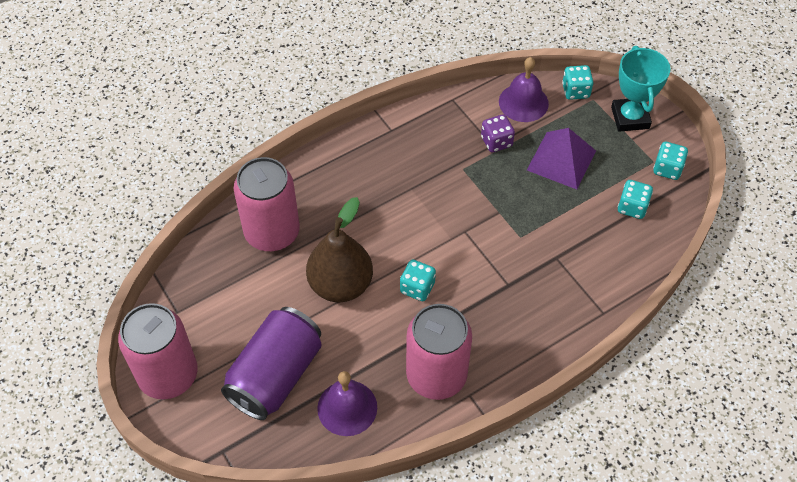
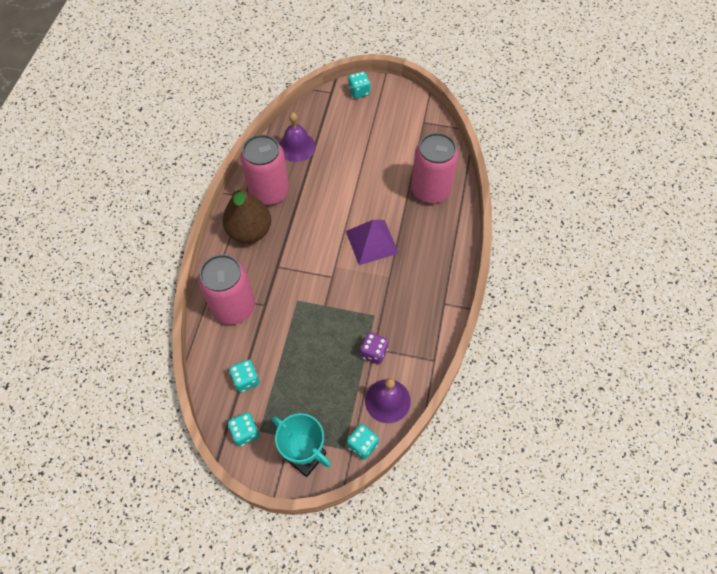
camera: 135 degrees right, 5 degrees up
pink can [118,303,198,399] -> pink can moved to [198,254,255,325]
purple can [221,307,322,420] -> none
brown pear [306,197,373,302] -> brown pear moved to [222,185,271,243]
turquoise dice [400,260,436,301] -> turquoise dice moved to [348,71,370,99]
purple pyramid [527,128,596,190] -> purple pyramid moved to [346,220,399,265]

